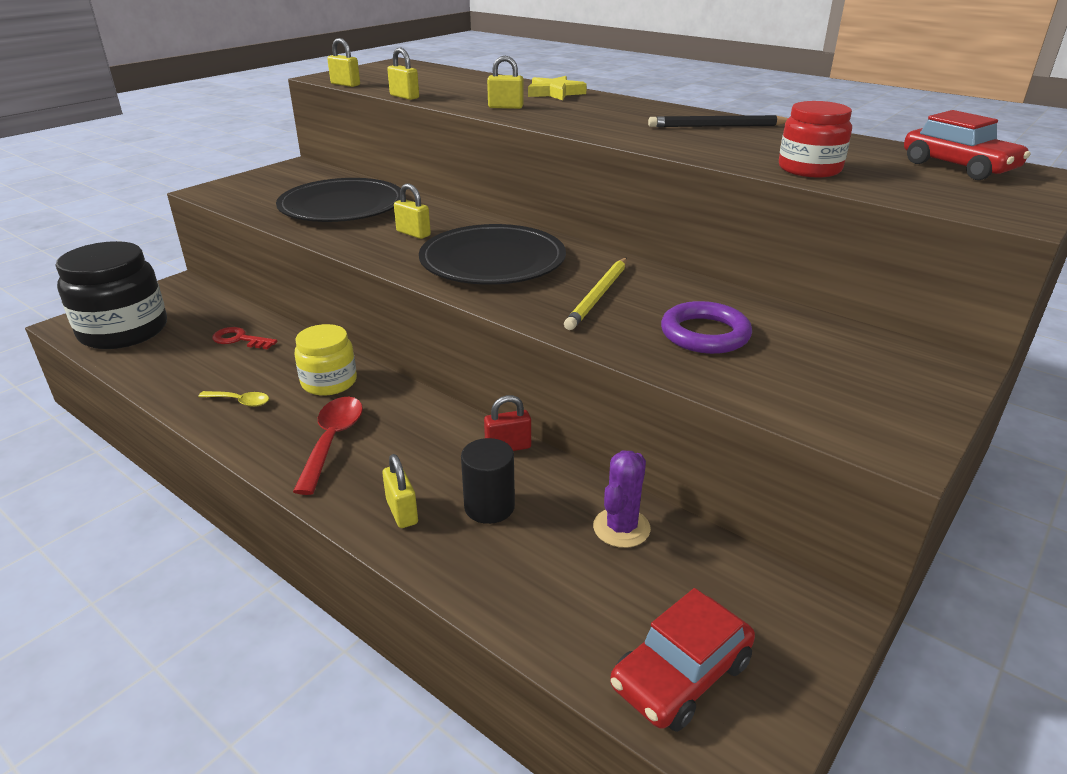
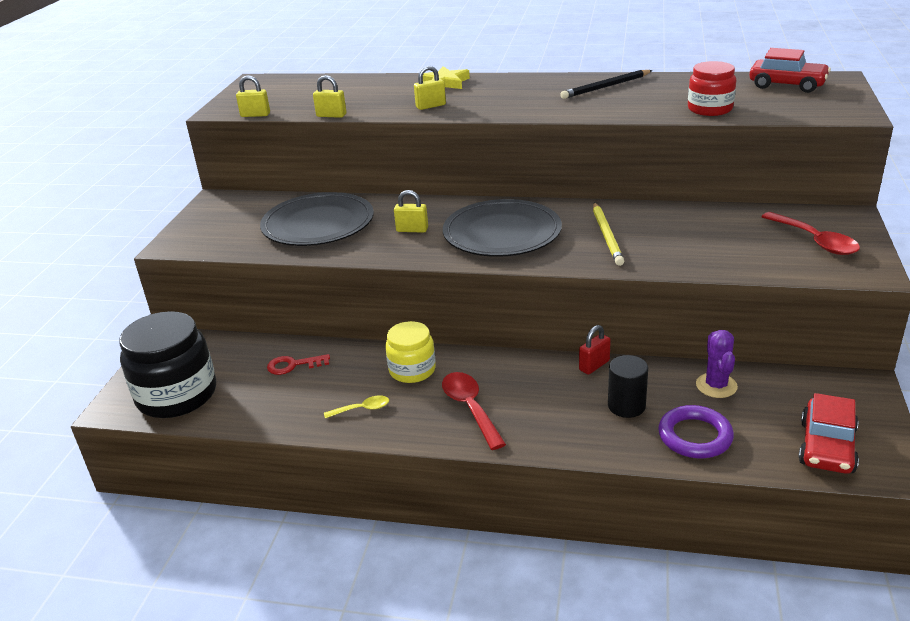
camera: 25 degrees left, 0 degrees up
yellow padlock [382,454,418,528] -> none
purple ring [661,301,752,354] -> purple ring moved to [658,405,734,458]
none -> red spoon [761,212,860,255]

